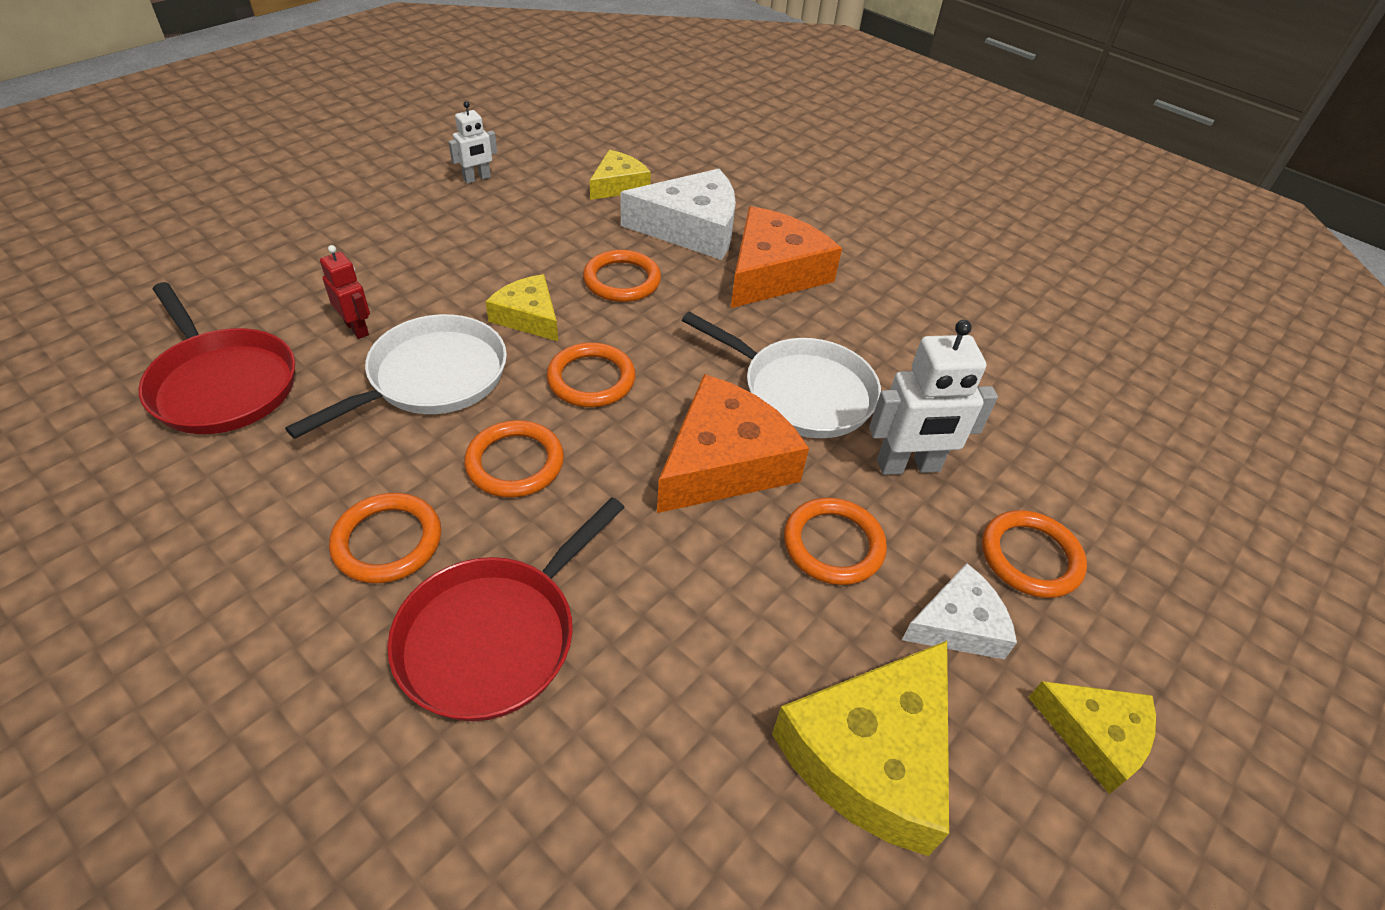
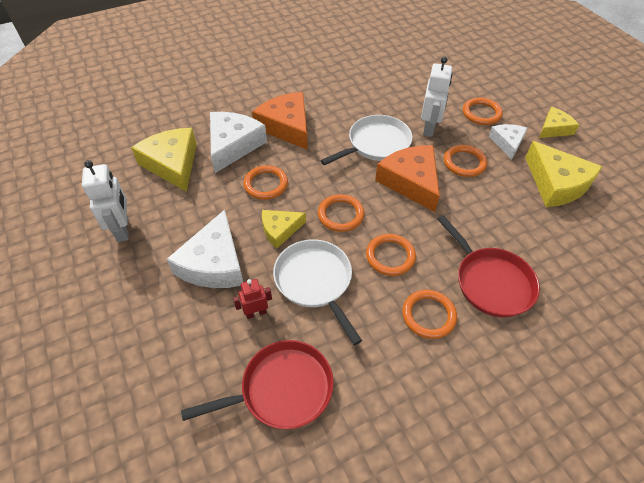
camera: 65 degrees left, 5 degrees up
white robot [449,101,497,184] -> white robot [82,160,128,242], size x1.72
yellow cheese [590,150,651,200] -> yellow cheese [131,128,197,192], size x1.70
none -> white cheese [167,210,243,288]

